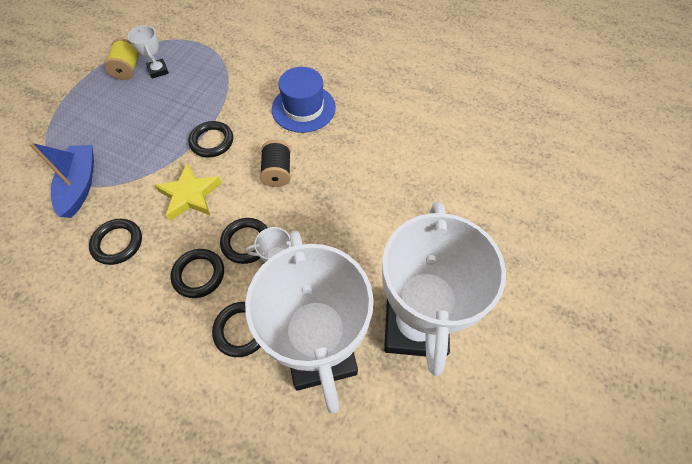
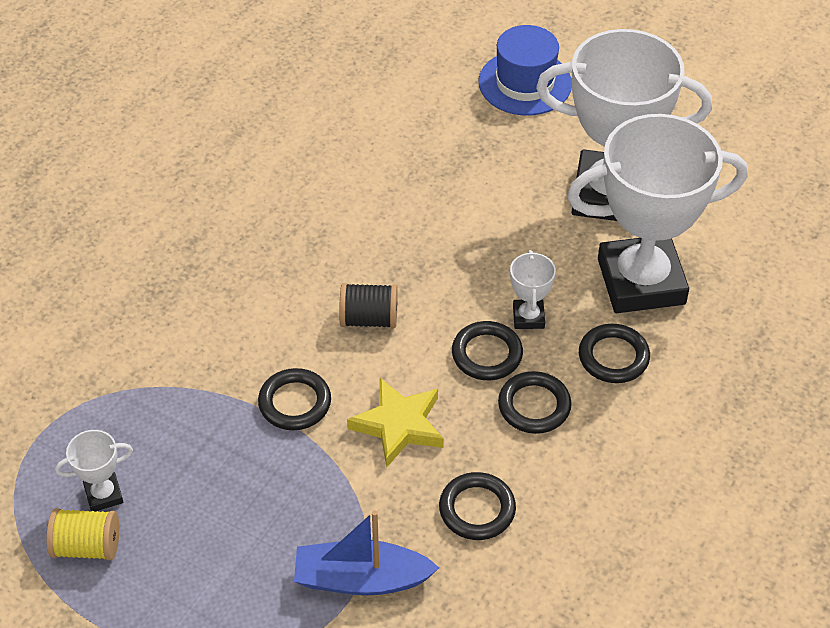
camera: 85 degrees left, 10 degrees down
blue hat [272,67,336,133] -> blue hat moved to [478,25,572,116]

